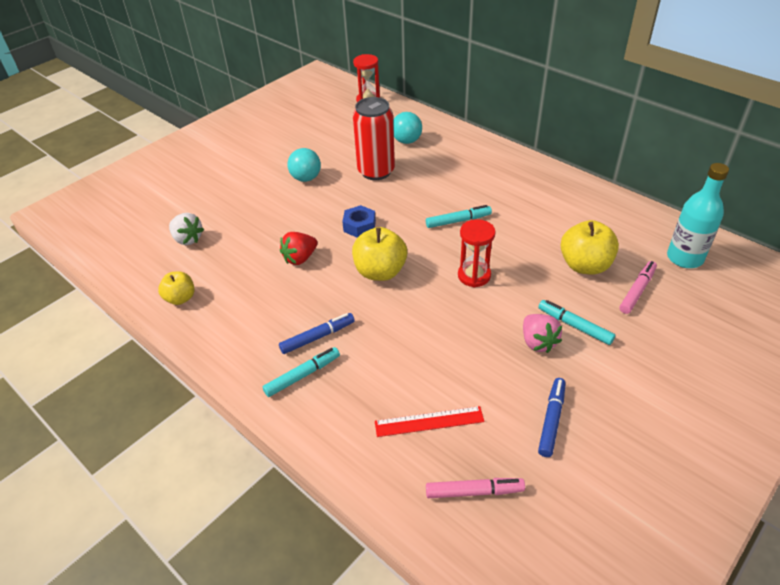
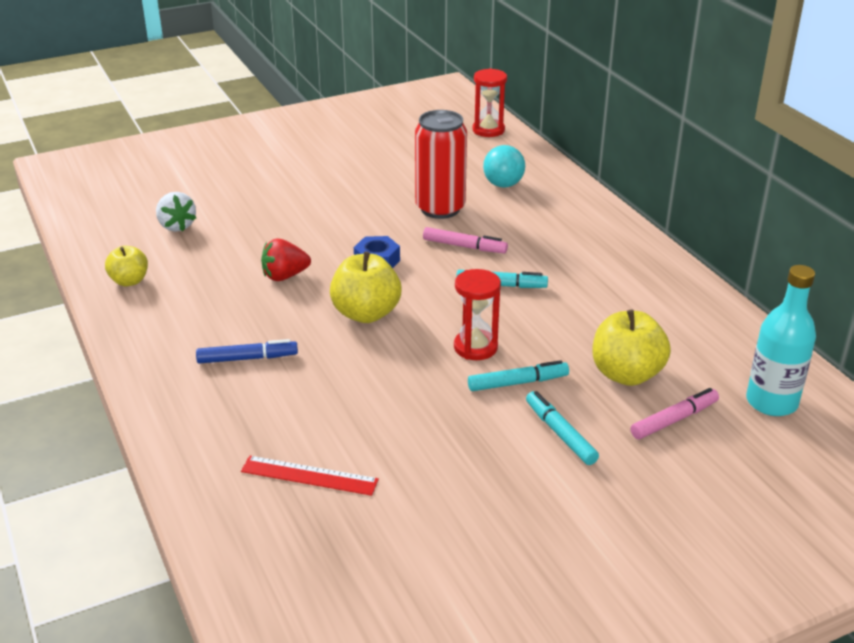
camera: 20 degrees right, 10 degrees down
turquoise marker [263,347,340,397] -> turquoise marker moved to [468,360,569,391]
turquoise ball [287,148,321,182] -> none
pink marker [426,478,525,498] -> pink marker moved to [423,227,508,253]
pink strawberry [523,314,562,353] -> none
blue marker [538,378,566,457] -> none

